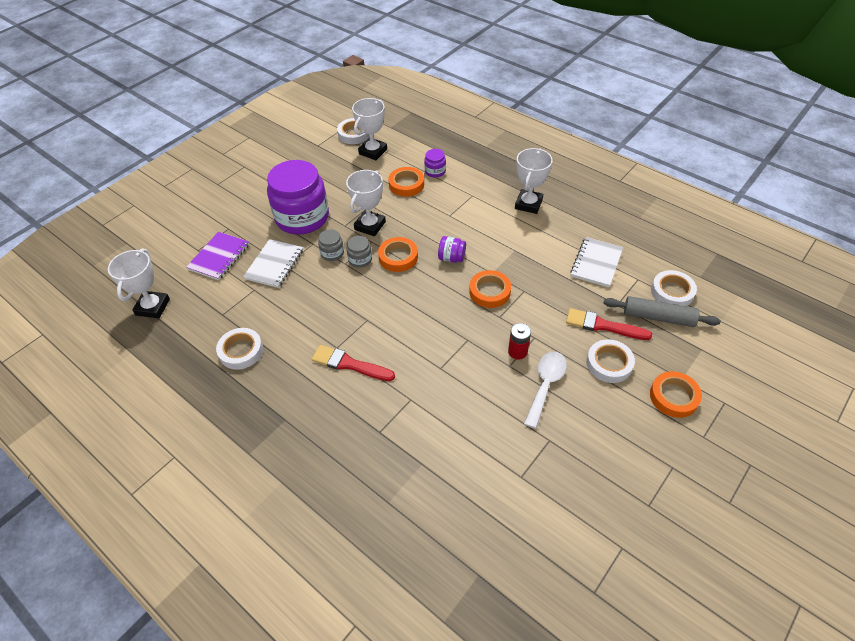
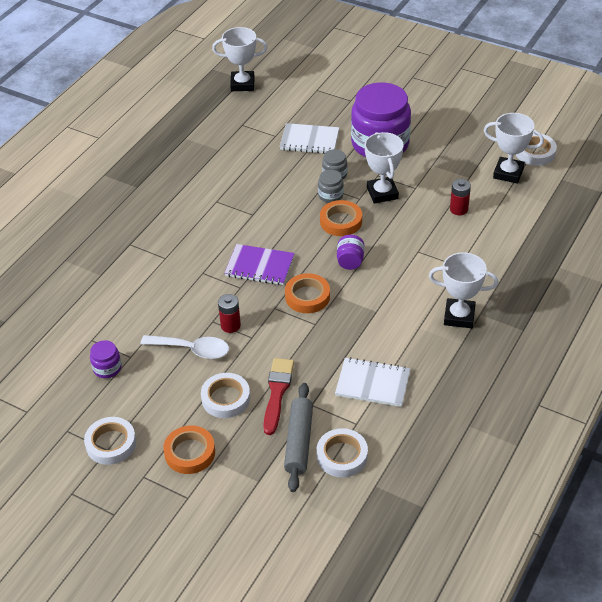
camera: 80 degrees right, 5 degrees down
purple notebook [186,232,250,280] -> purple notebook moved to [224,244,295,285]
white tape [216,328,263,370] -> white tape moved to [84,417,136,465]
red brush [312,345,395,381] -> none
white trophy [346,170,386,236] -> white trophy turned 60 degrees clockwise [365,132,404,204]
orange tape [388,167,424,197] -> red battery [450,179,471,215]
purple jar [424,149,446,178] -> purple jar moved to [90,340,122,378]

